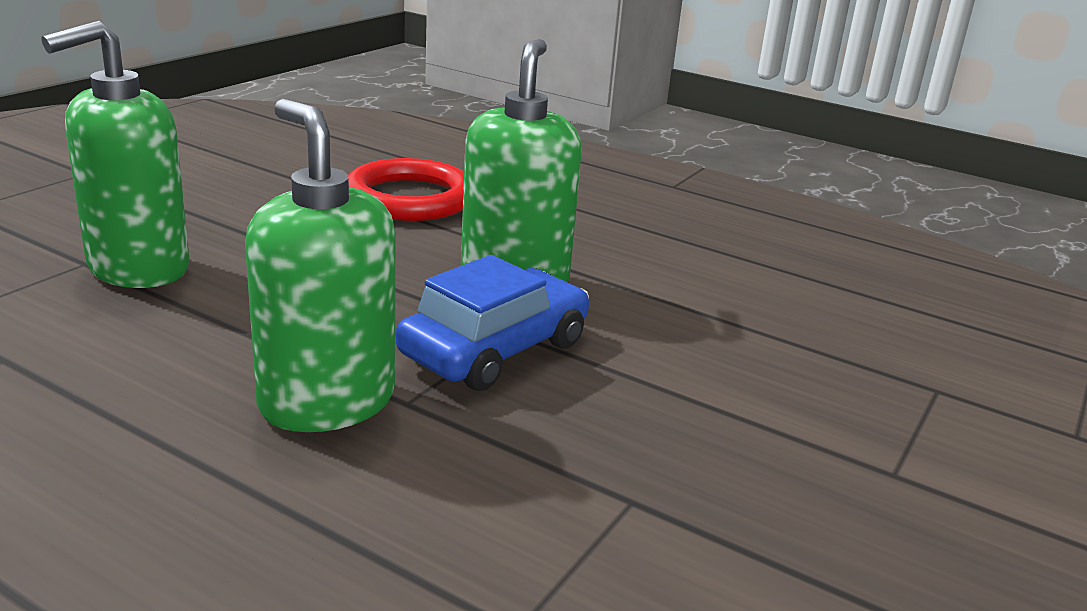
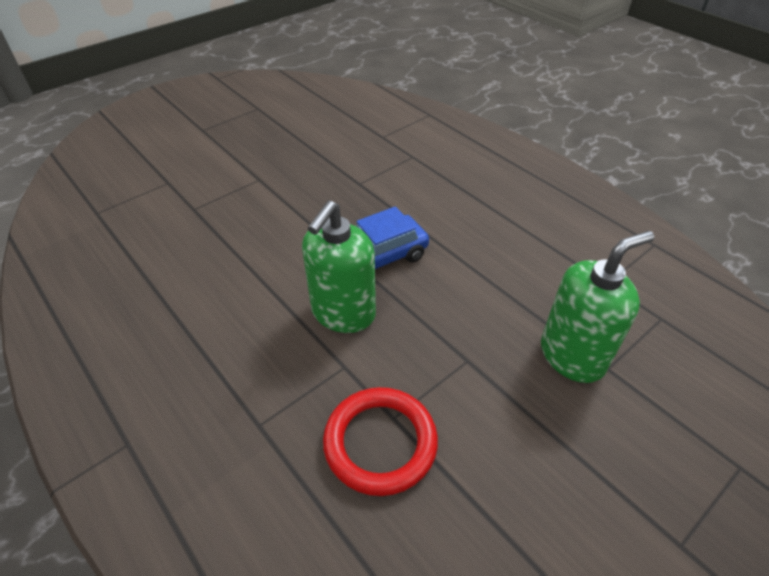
camera: 160 degrees left, 20 degrees up
green soap dispenser [245,99,396,432] -> none

